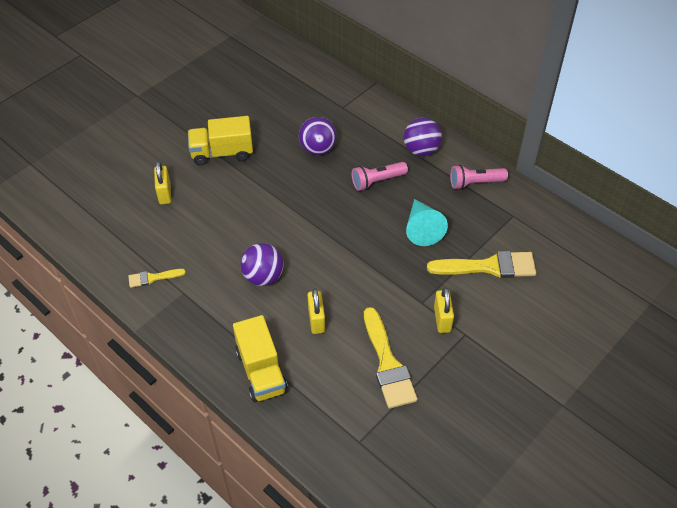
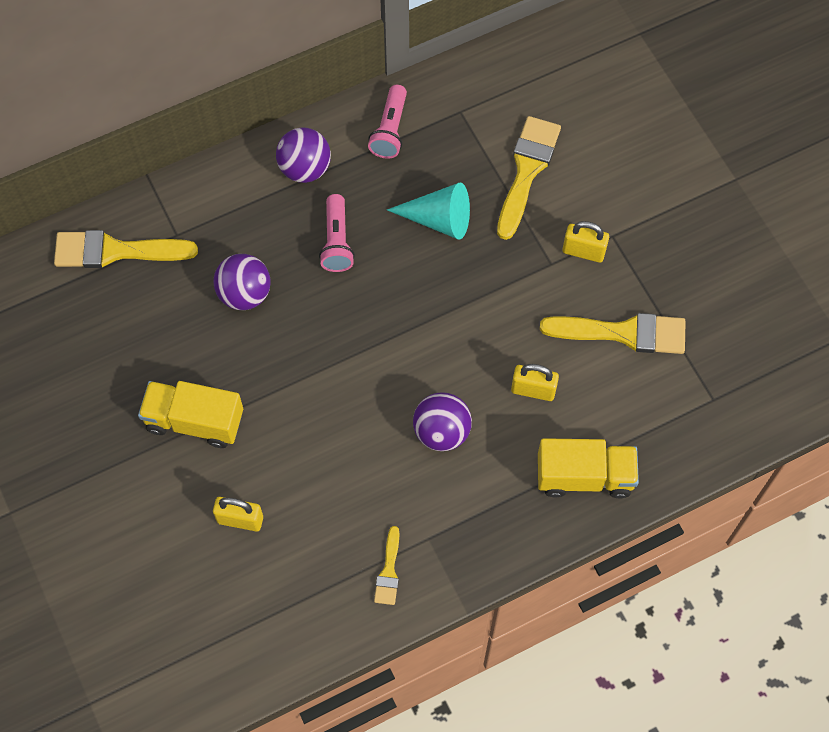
camera: 70 degrees left, 15 degrees up
yellow truck [188,116,253,166] -> yellow truck turned 90 degrees clockwise [138,381,243,448]
none -> yellow brush [54,230,198,268]

